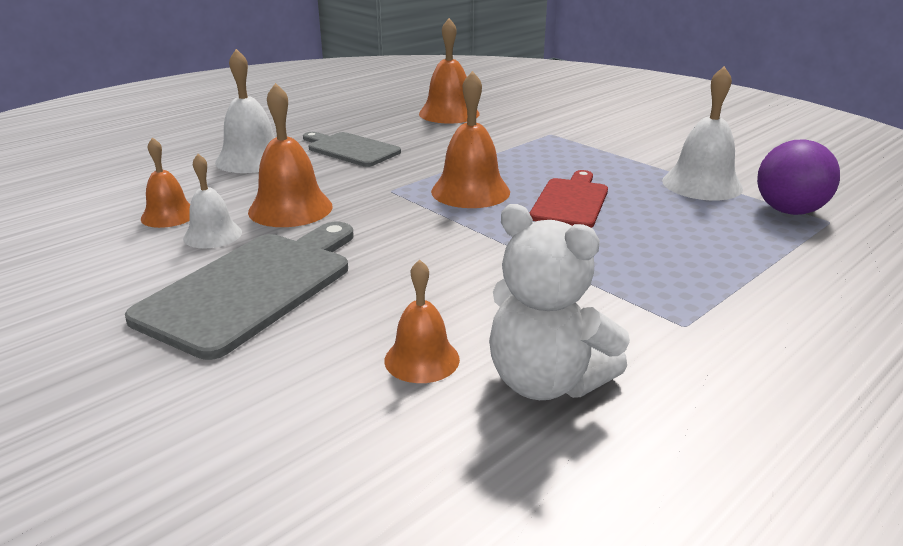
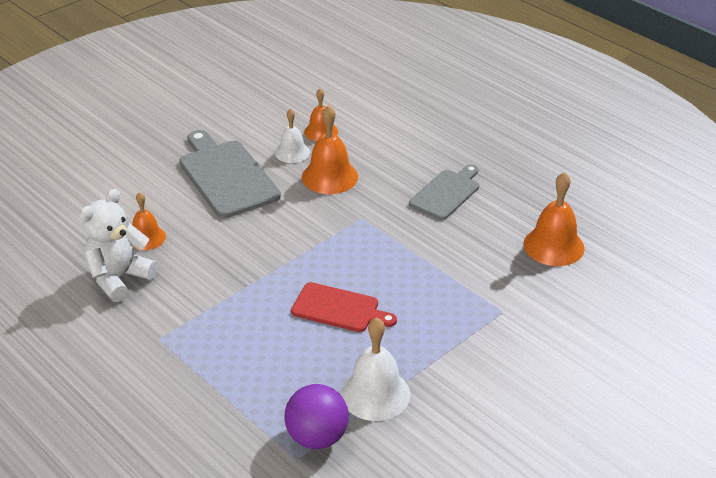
camera: 90 degrees right, 10 degrees up
grey cutting board [125,222,354,360] -> grey cutting board turned 150 degrees counterclockwise [179,130,281,218]
white bell [215,49,275,173] -> none
orange bell [431,71,510,208] -> none

